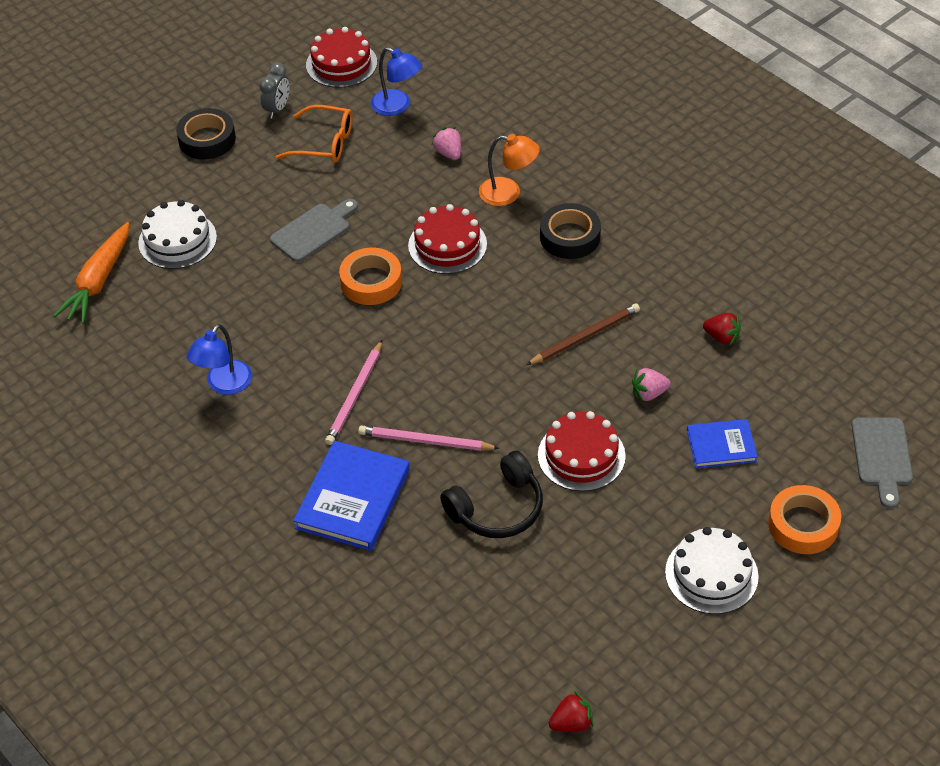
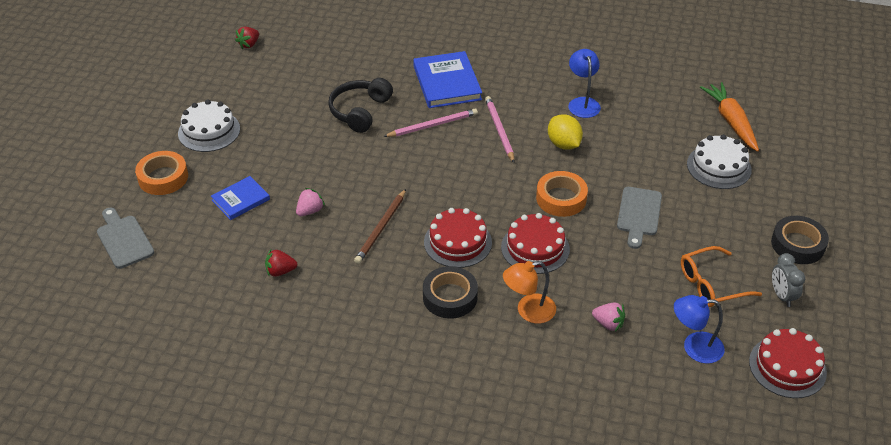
camera: 145 degrees right, 5 degrees down
red cake [538,411,626,491] -> red cake moved to [424,208,492,268]
none -> yellow lemon [548,114,583,150]

